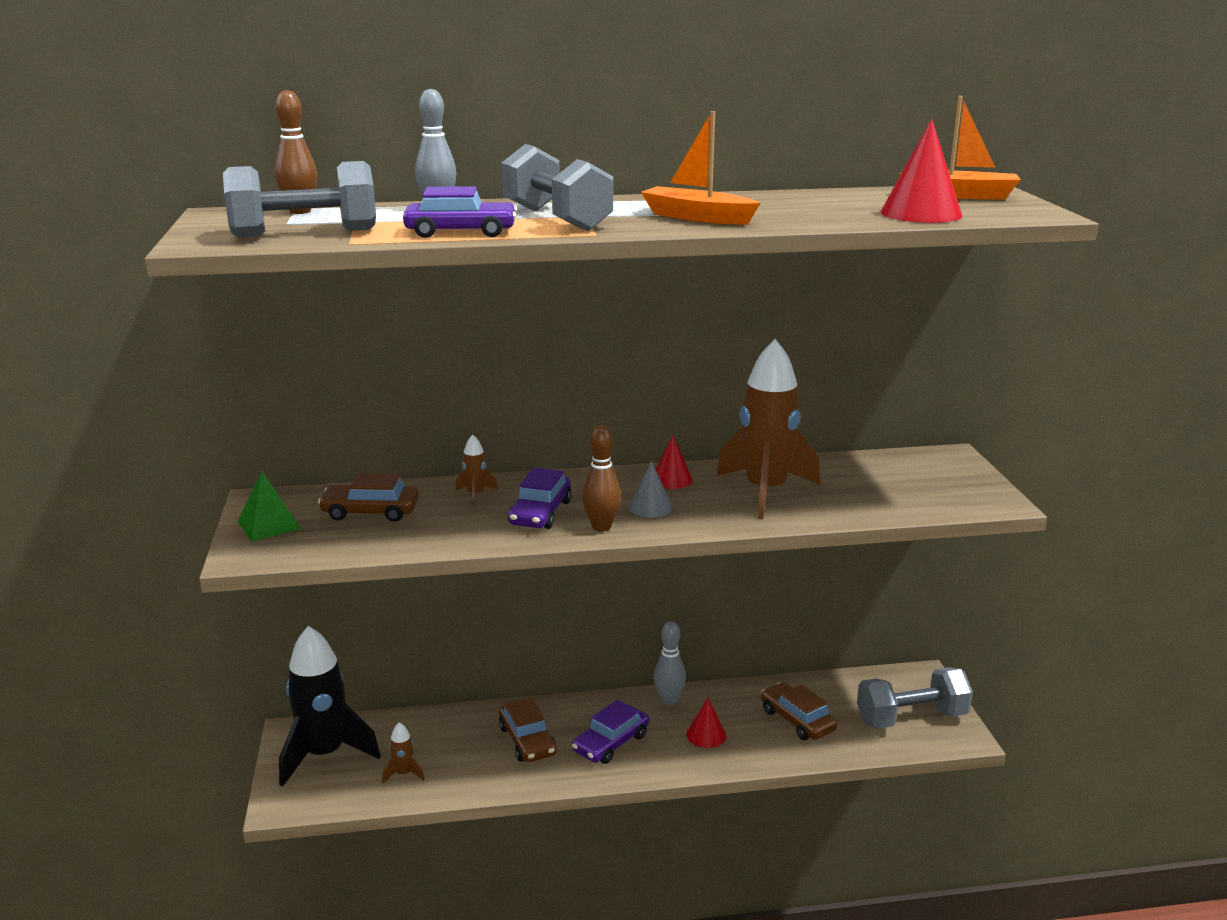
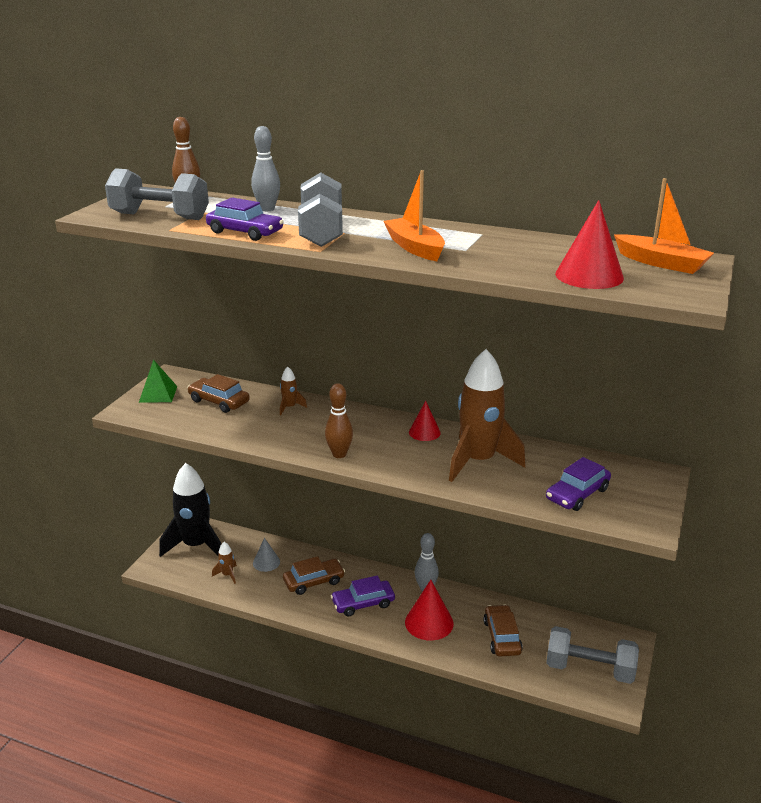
camera: 30 degrees right, 5 degrees up
brown car [499,697,556,762] -> brown car turned 120 degrees counterclockwise [283,556,345,595]
purple car [508,467,572,529] -> purple car moved to [546,457,611,511]
grey cone [629,461,673,518] -> grey cone moved to [253,538,280,572]
red cone [687,698,726,748] -> red cone [405,580,454,641], size x1.64

